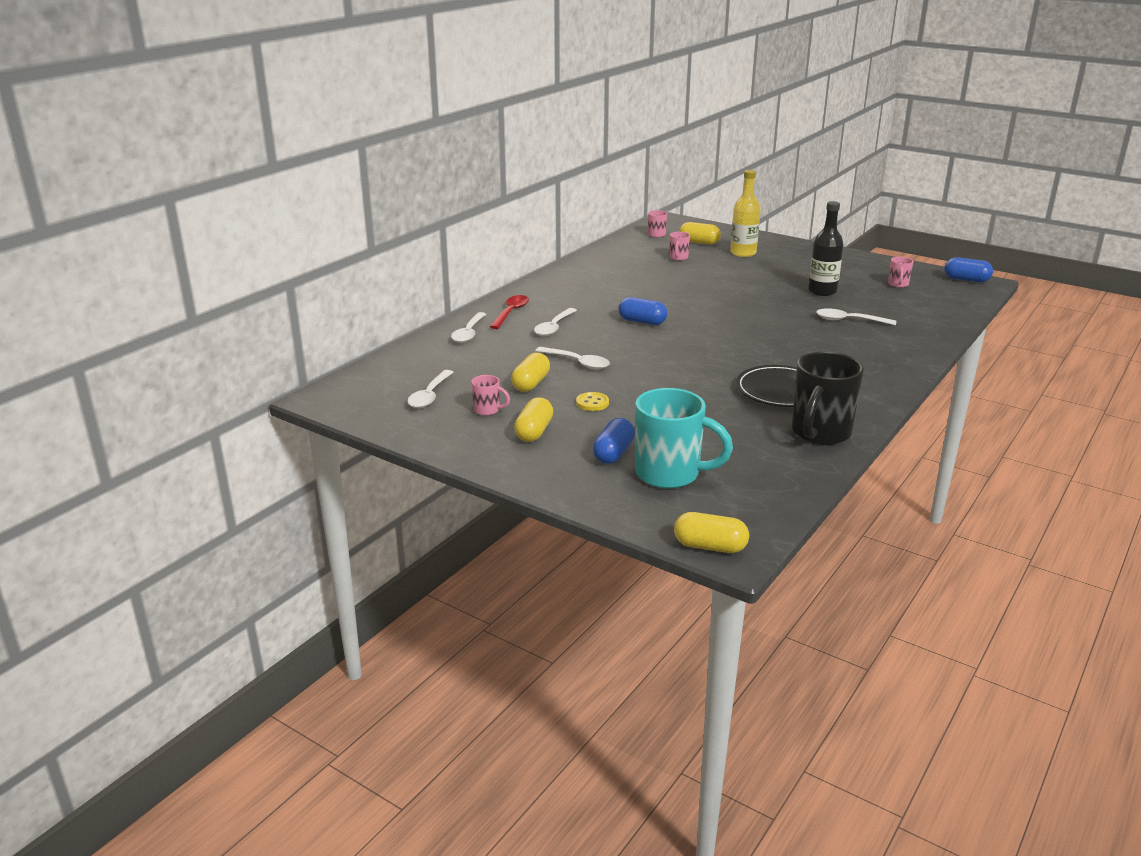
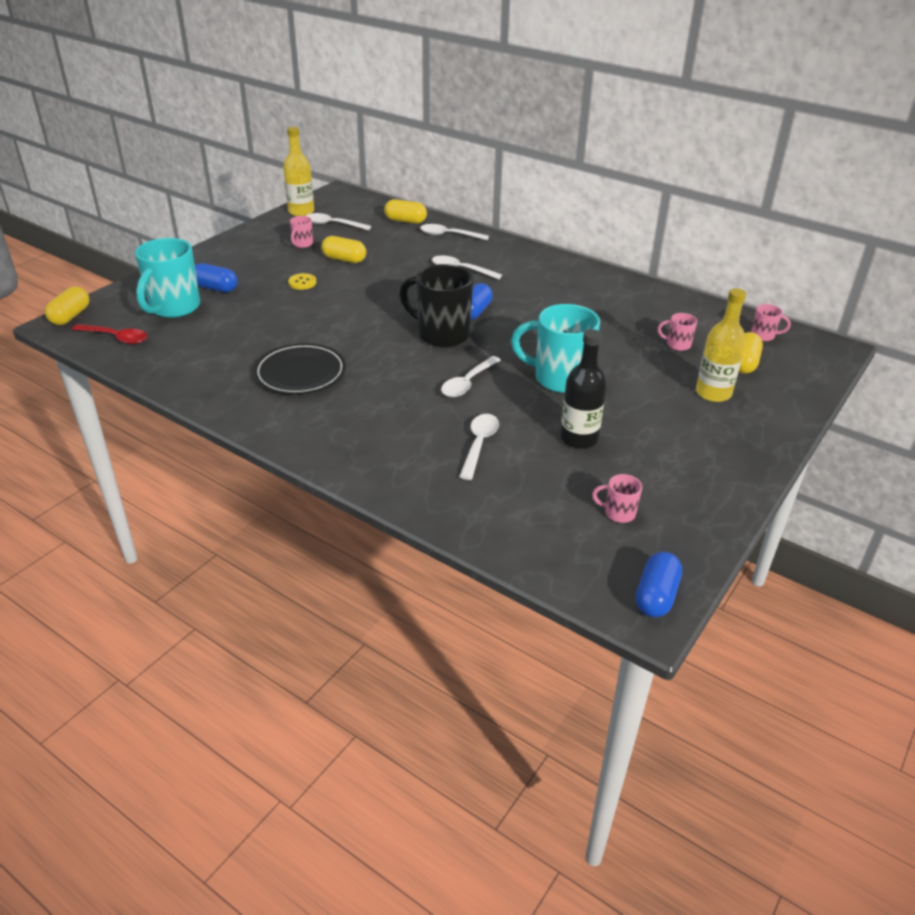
camera: 90 degrees right, 10 degrees up
red spoon [490,295,529,329] -> red spoon moved to [72,324,148,344]
yellow capsule [514,397,553,442] -> yellow capsule moved to [384,199,427,224]
white spoon [535,347,610,369] -> white spoon moved to [441,356,501,397]
black mug [792,352,864,445] -> black mug moved to [399,264,473,347]
none -> yellow bottle [283,126,314,216]
none -> turquoise mug [511,304,600,393]

